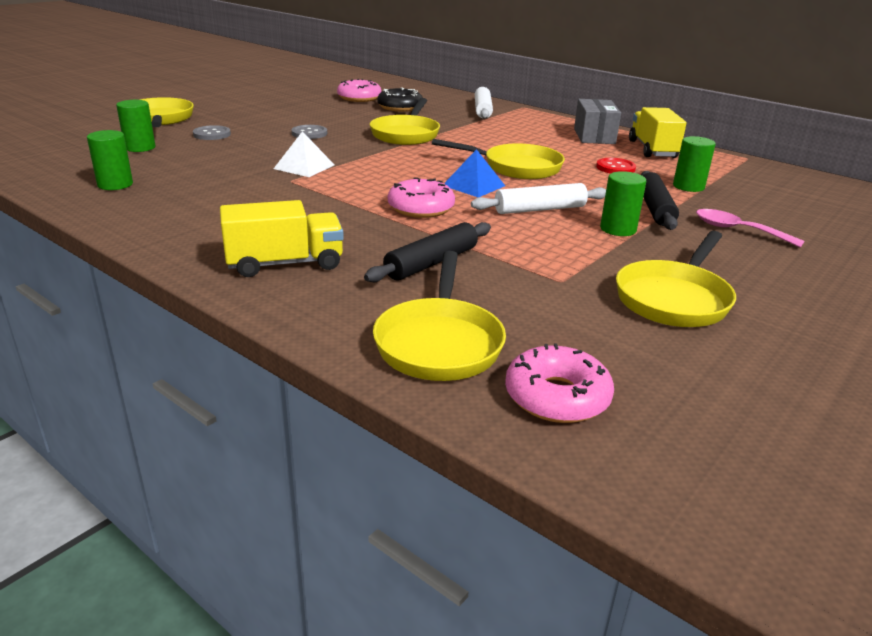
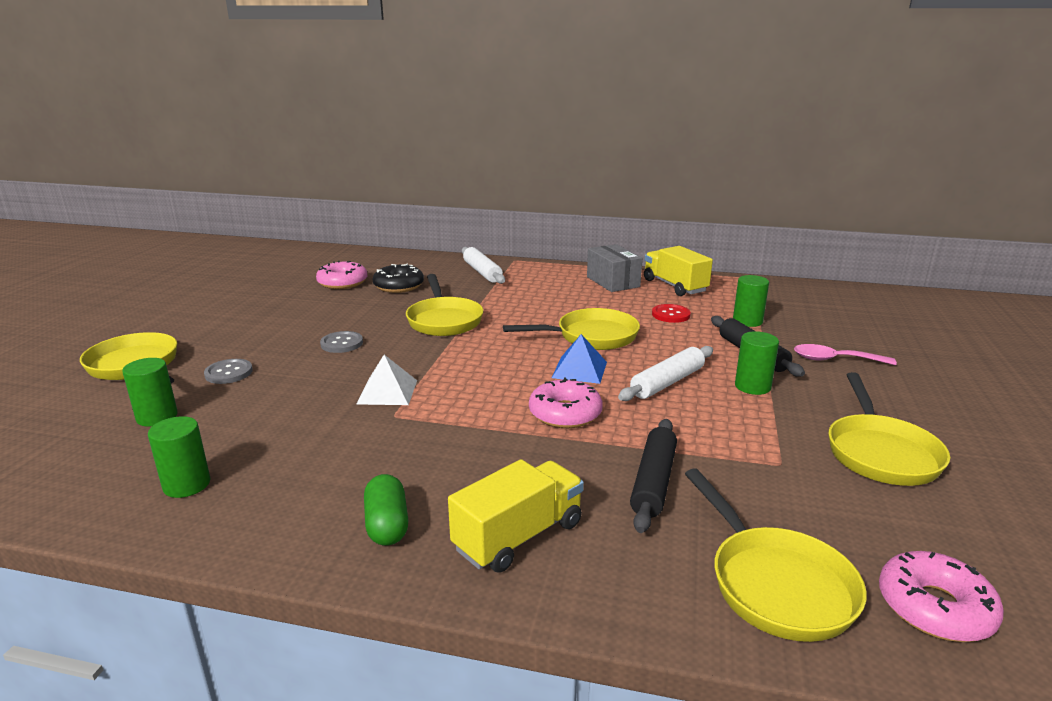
camera: 25 degrees left, 5 degrees down
none -> green capsule [364,474,409,546]

